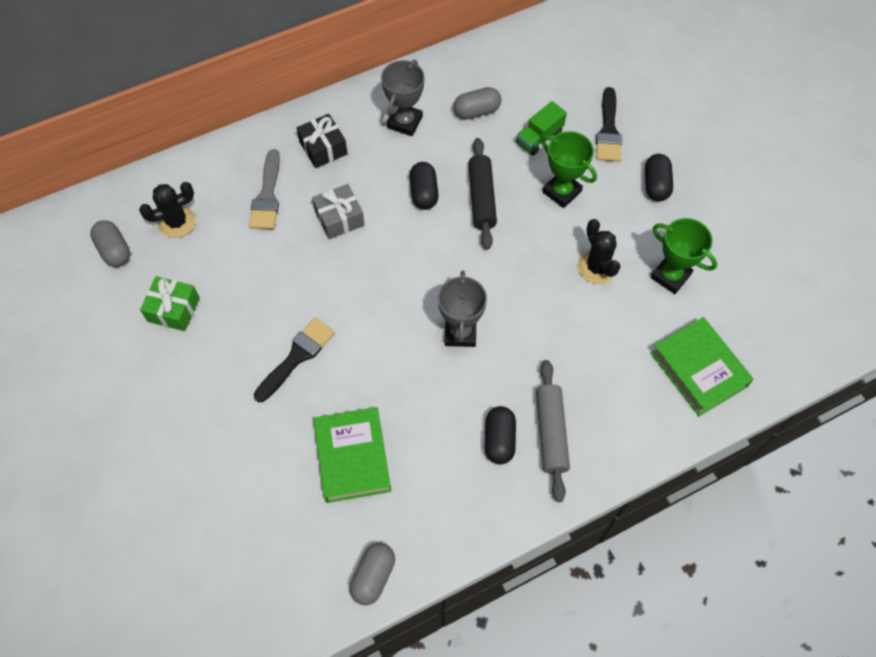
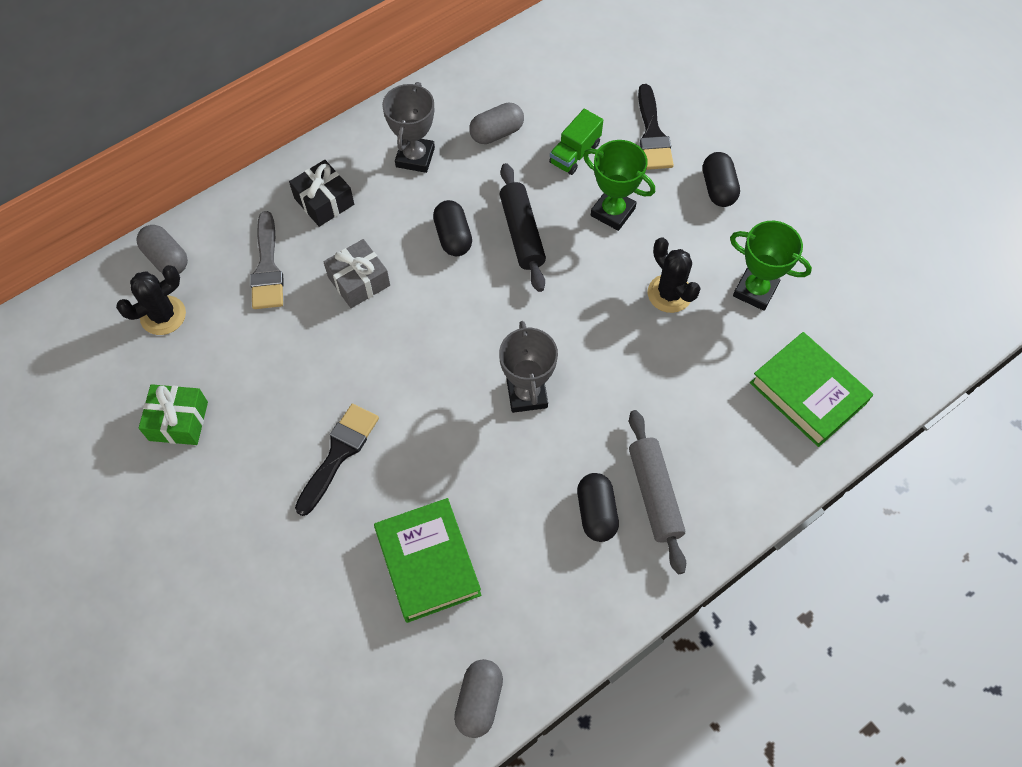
camera: 10 degrees left, 0 degrees up
grey capsule [90,220,130,267] -> grey capsule moved to [136,225,188,274]

